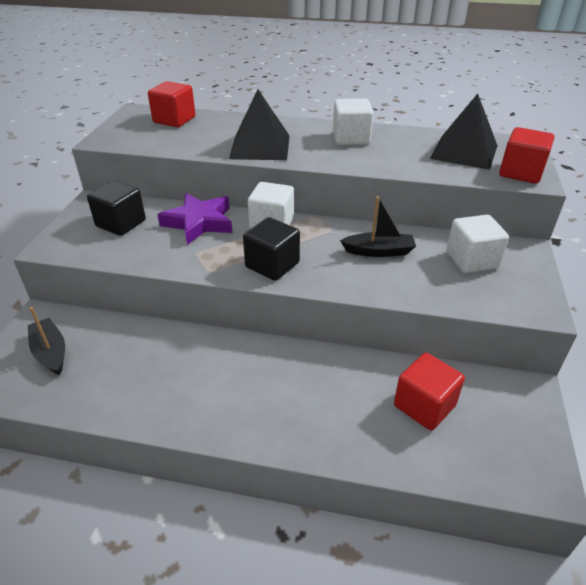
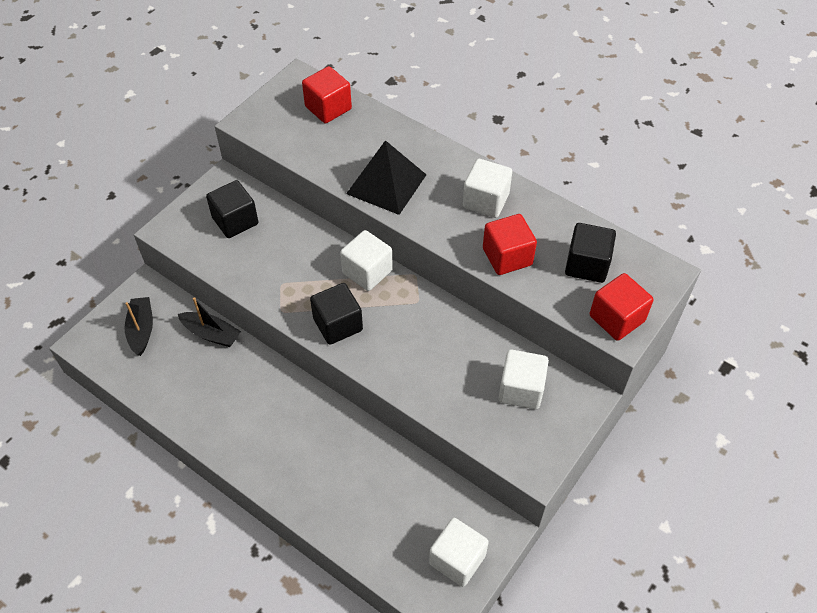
camera: 25 degrees right, 15 degrees up
purple star [157,193,232,245] -> none
black boat [340,196,416,257] -> black boat moved to [178,297,241,347]
red cube [394,353,465,431] -> red cube moved to [483,214,537,275]
black pyramid [430,93,498,170] -> black cube [565,223,616,283]
none -> white cube [429,518,489,587]

